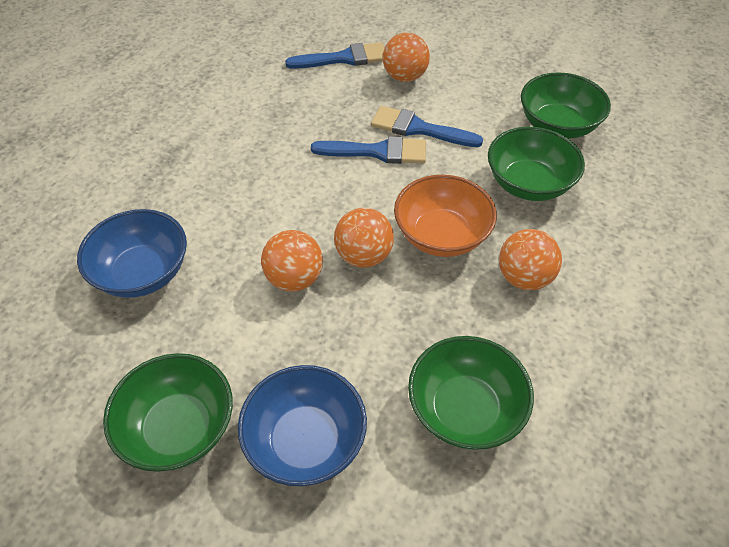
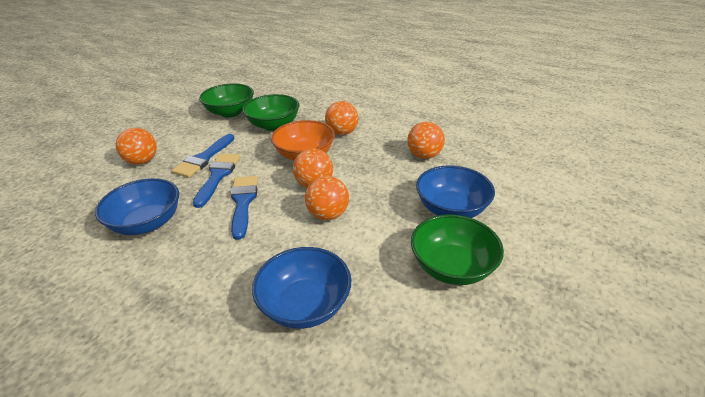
camera: 85 degrees left, 15 degrees down
blue brush [285,42,384,69] -> blue brush moved to [230,176,258,240]
green bowl [408,336,534,450] -> orange ball [407,122,445,159]
none -> blue bowl [95,178,179,235]

